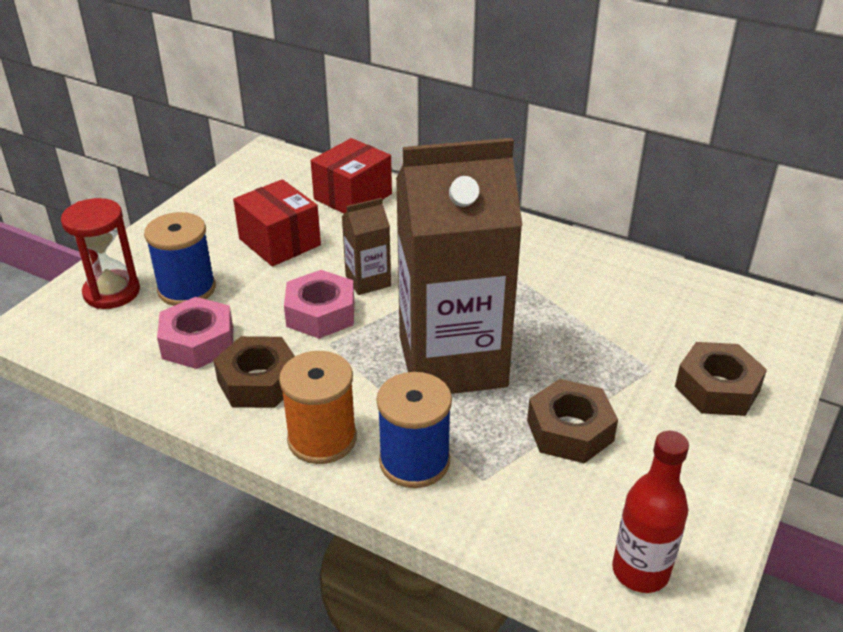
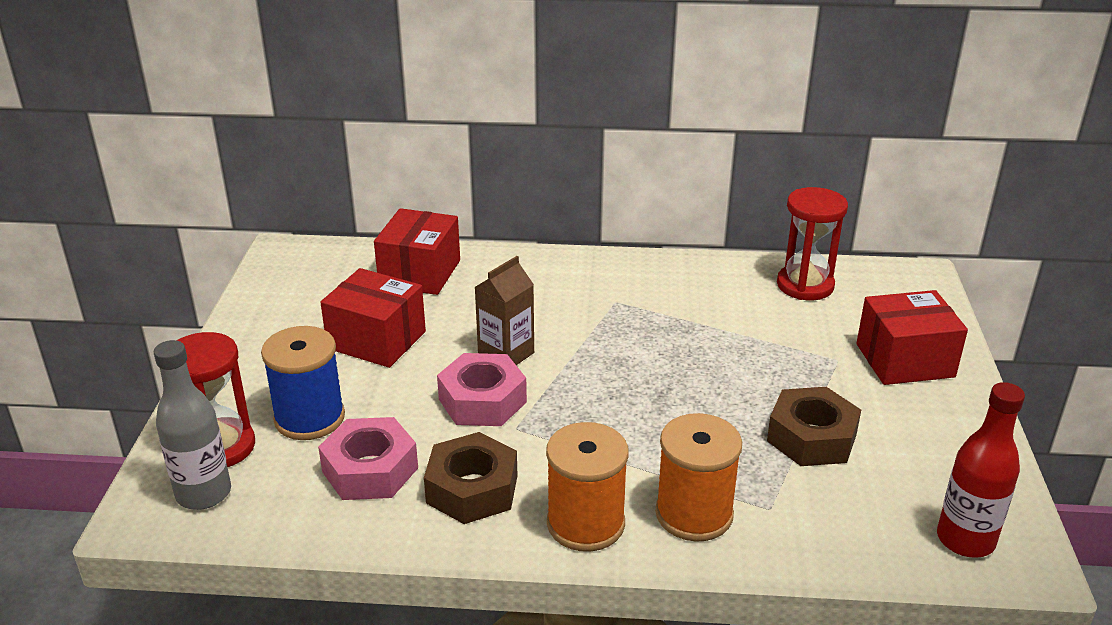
camera: 25 degrees left, 5 degrees down
blue spool [377,372,452,488] -> orange spool [655,413,742,542]
brown carton [396,138,523,394] -> none
brown nut [675,342,767,416] -> red box [856,290,968,385]
none -> grey bottle [154,340,231,510]
none -> red hourglass [777,187,848,300]

